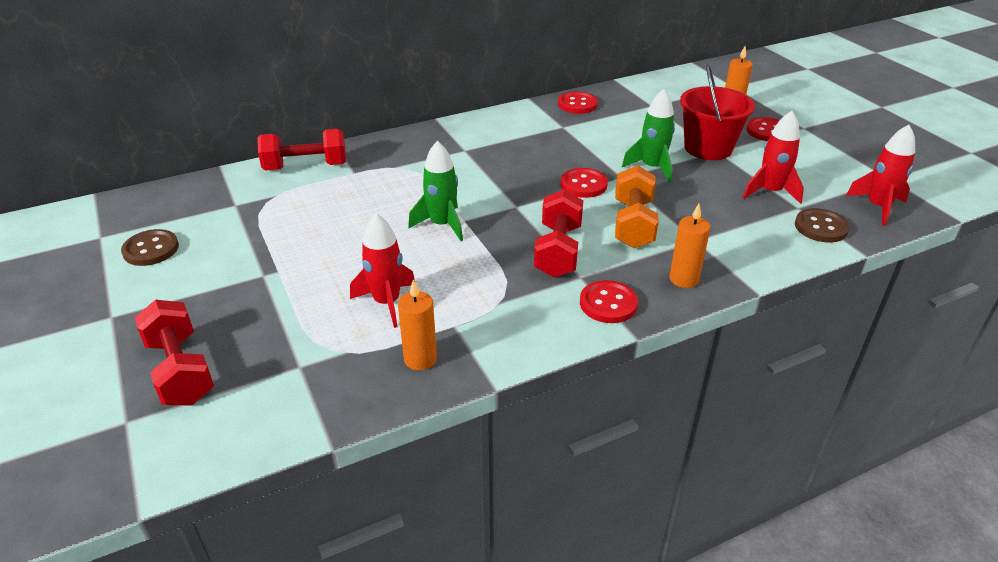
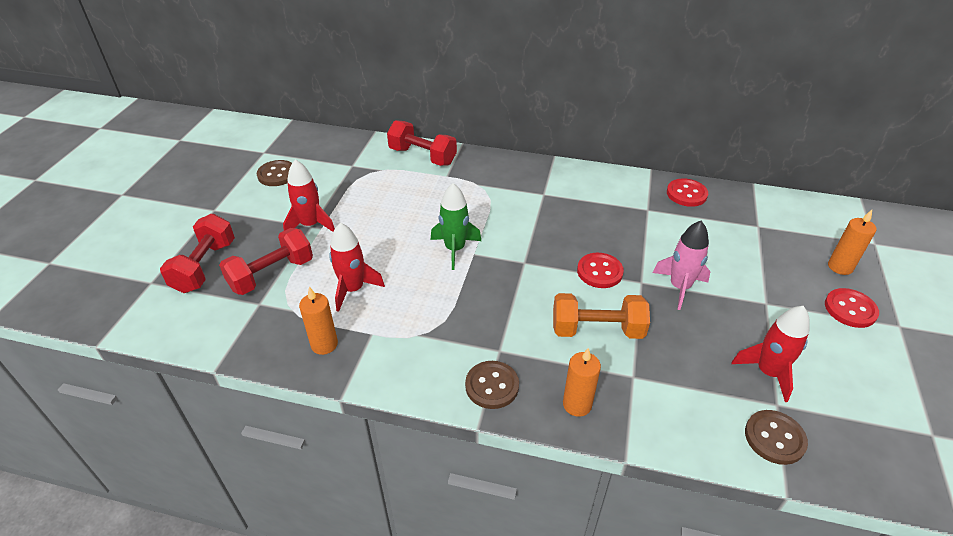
camera: 40 degrees right, 5 degrees up
red dumbbell [534,189,583,278] -> red dumbbell moved to [219,228,313,295]
red button [580,280,638,323] -> brown button [465,361,519,409]
orange dumbbell [615,165,659,248] -> orange dumbbell turned 45 degrees clockwise [553,293,650,339]
green rocket [622,89,675,183] -> pink rocket [653,221,710,310]
red bucket [680,64,755,160] -> none
red rocket [846,125,915,226] -> red rocket moved to [283,160,335,232]

